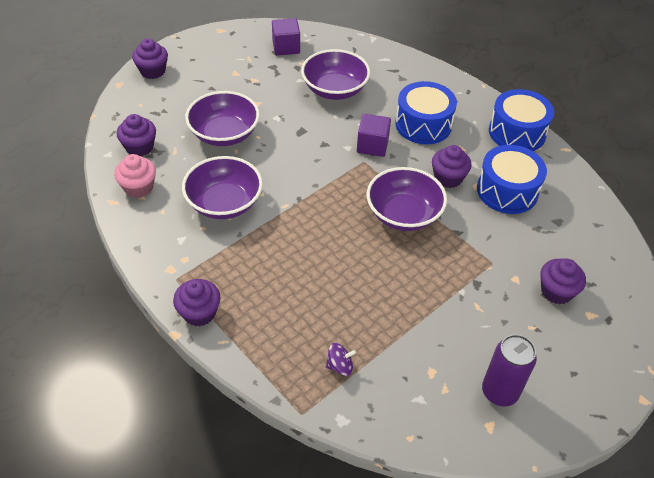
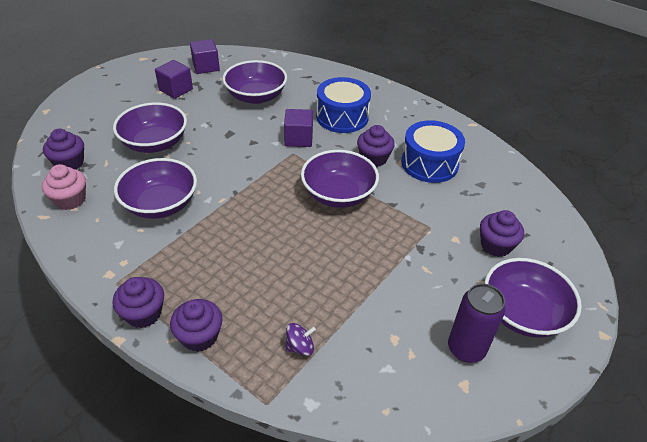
camera: 10 degrees left, 5 degrees down
purple cupcake [132,39,168,79] -> purple cupcake moved to [170,299,223,352]
blue drum [489,89,554,151] -> none
none -> purple cube [155,60,193,99]
none -> purple bowl [484,258,582,338]

